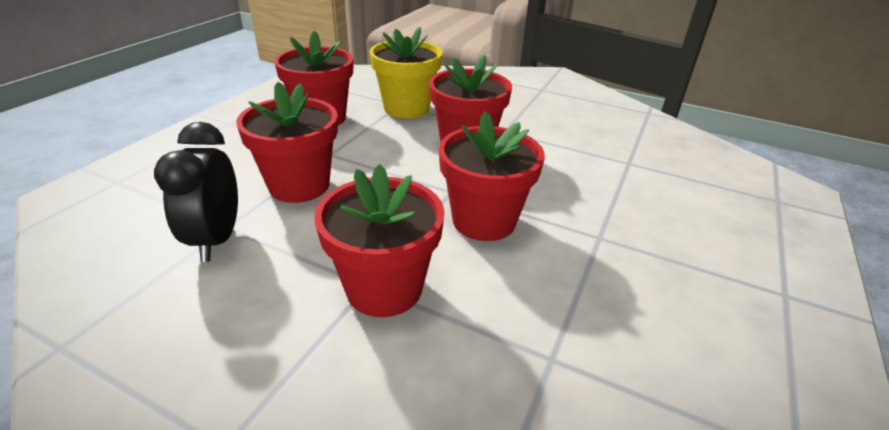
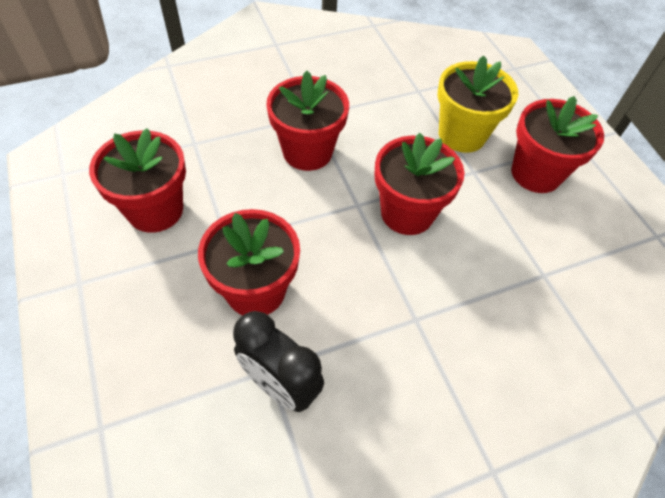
camera: 50 degrees left, 20 degrees up
red flower pot [314,164,445,317] -> red flower pot moved to [511,96,604,193]
yellow flower pot [369,27,443,119] -> yellow flower pot moved to [437,56,518,153]

